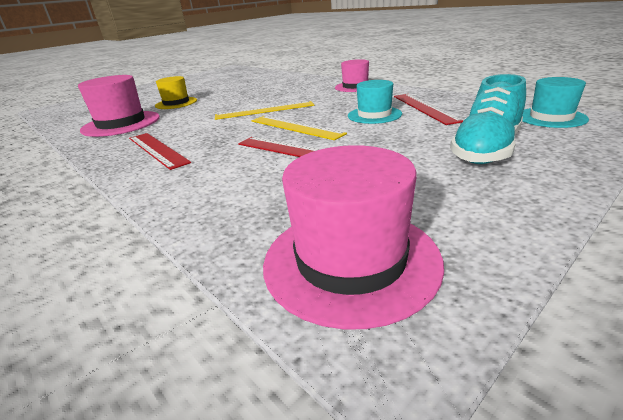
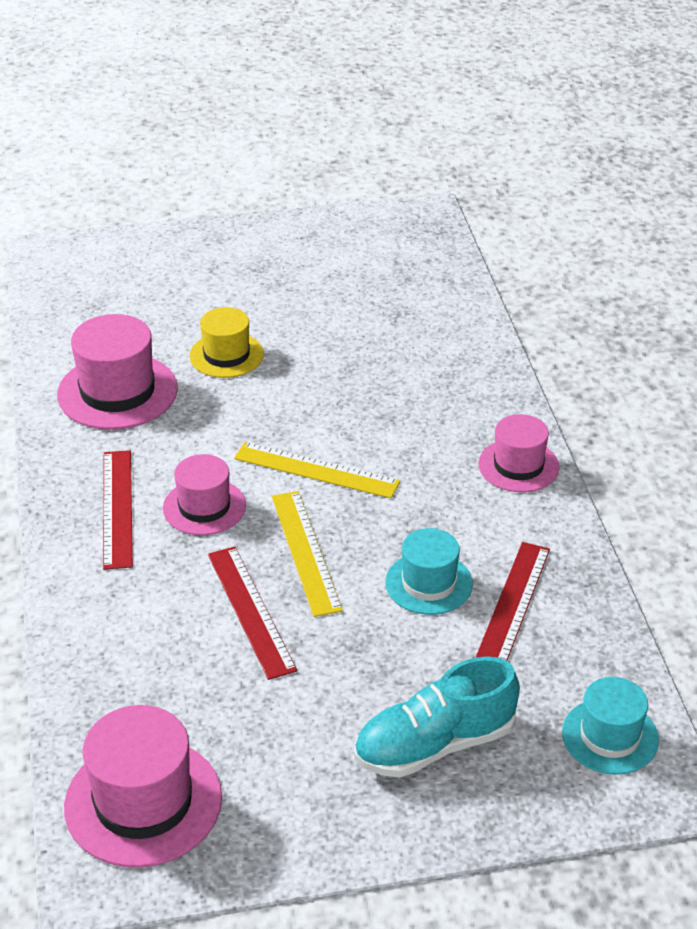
camera: 30 degrees right, 10 degrees up
none -> pink hat [163,454,246,535]

